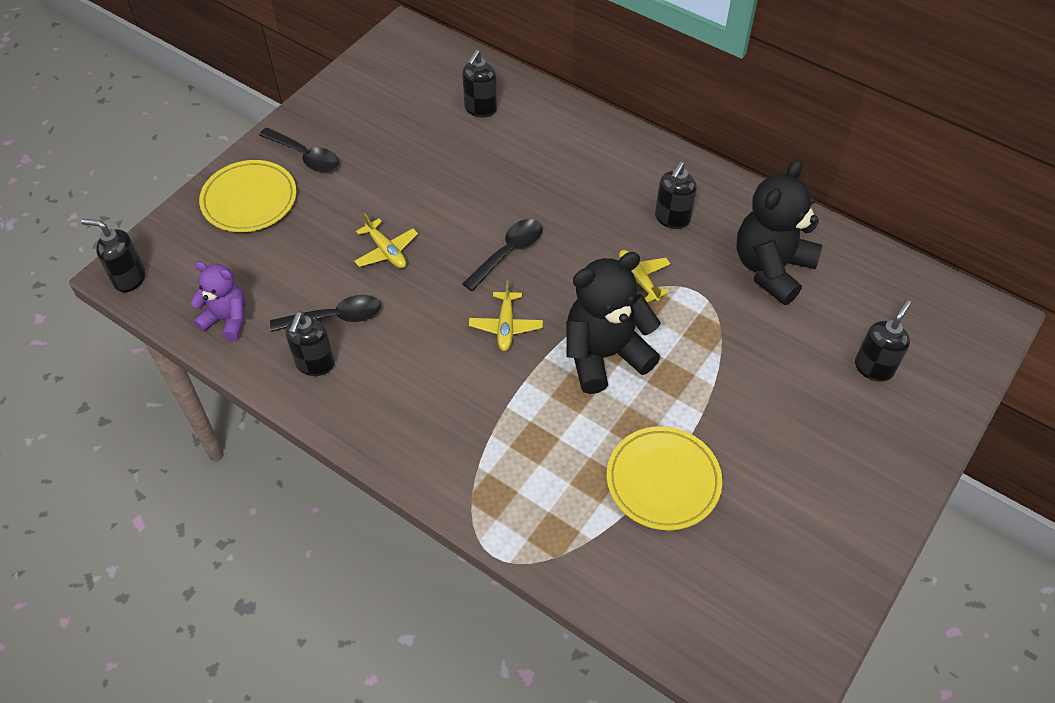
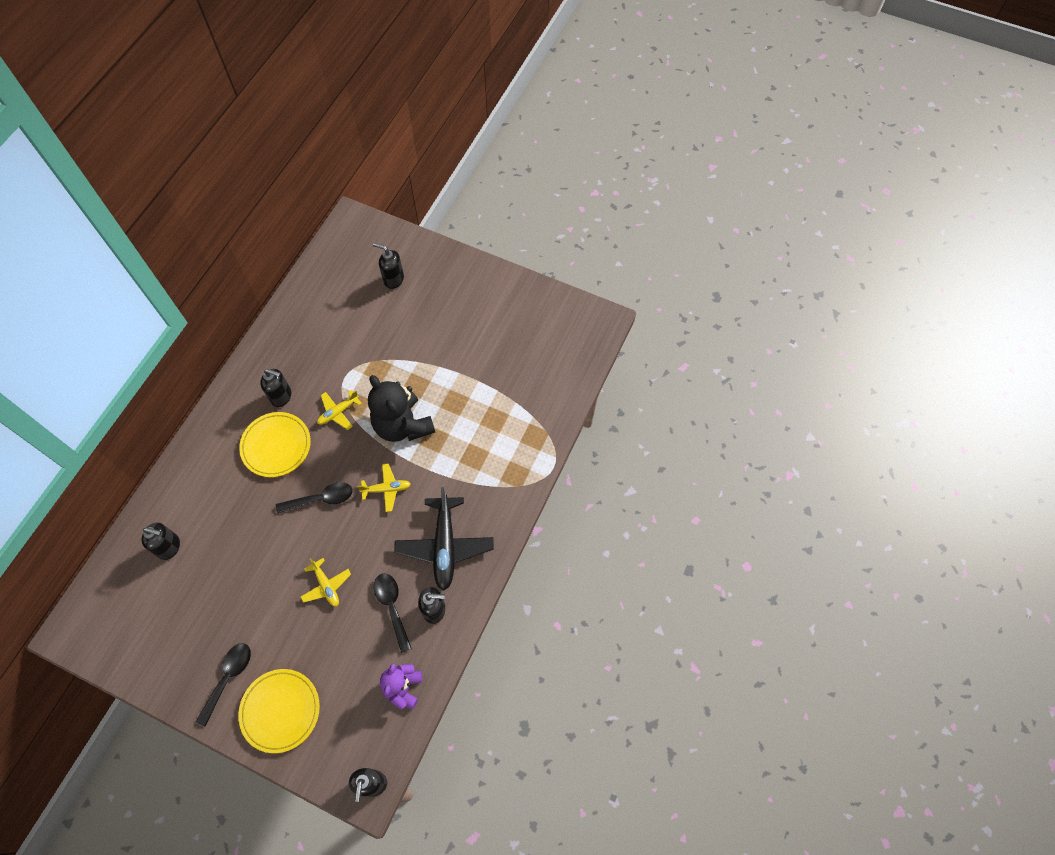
camera: 100 degrees left, 10 degrees up
yellow plane [354,213,418,268] -> yellow plane turned 105 degrees clockwise [301,558,351,607]
black spoon [462,219,542,291] -> black spoon turned 135 degrees clockwise [276,482,353,514]
yellow plate [607,426,722,530] -> yellow plate moved to [239,412,311,477]
black teddy bear [736,159,822,305] -> none
none -> black plane [394,487,494,591]

